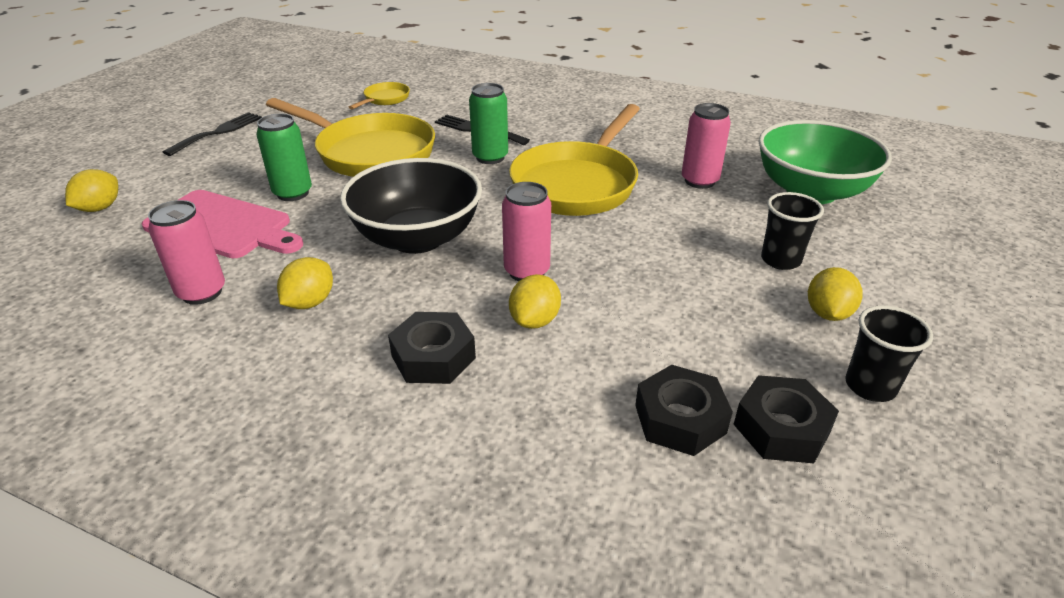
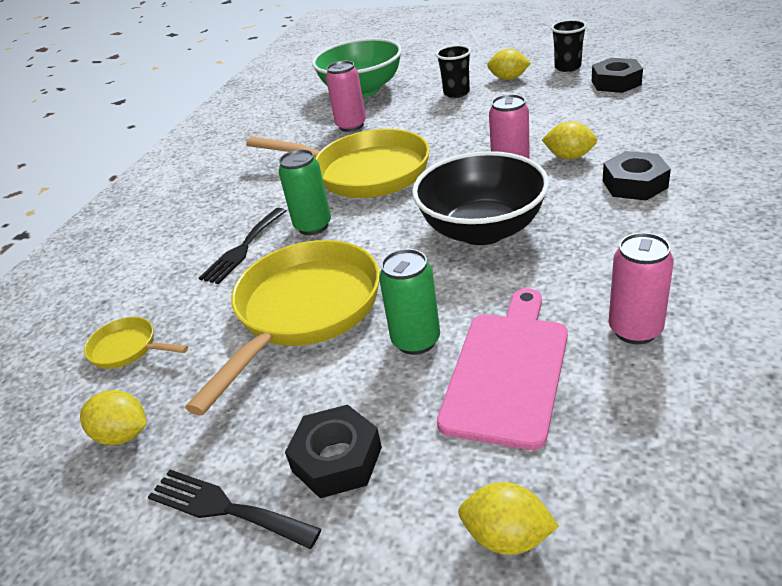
camera: 90 degrees left, 0 degrees up
yellow lemon [277,257,333,309] -> yellow lemon moved to [80,390,146,445]
black nut [635,365,733,456] -> black nut moved to [285,404,382,498]

